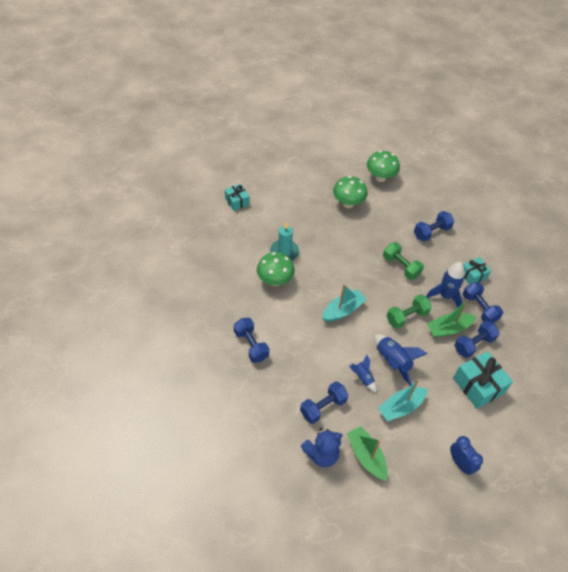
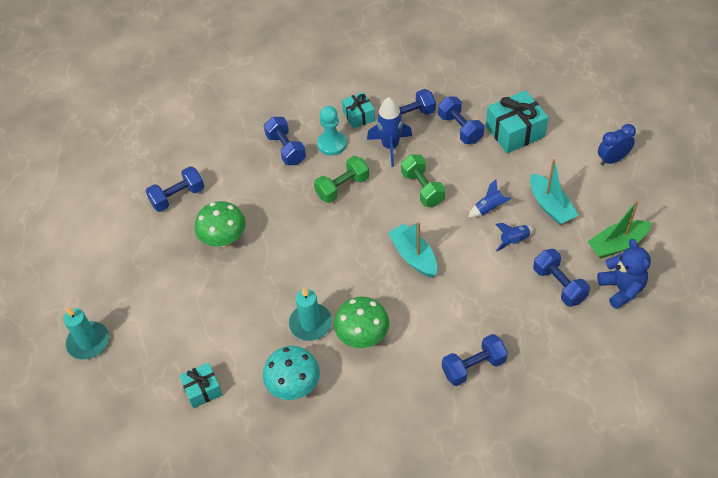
camera: 80 degrees left, 0 degrees up
green mushroom [367,151,400,182] -> blue dumbbell [146,166,204,212]
blue rocket [374,334,428,386] -> blue rocket [468,179,511,218], size x0.59
green boat [427,299,476,338] -> none
none -> turquoise candle [63,307,109,360]
none -> turquoise mushroom [263,346,320,400]
none -> turquoise pawn [317,106,347,156]

